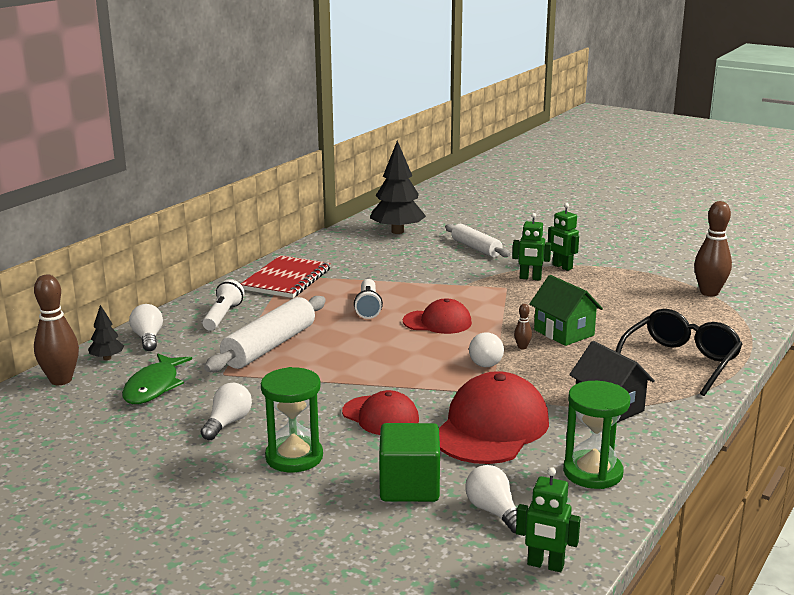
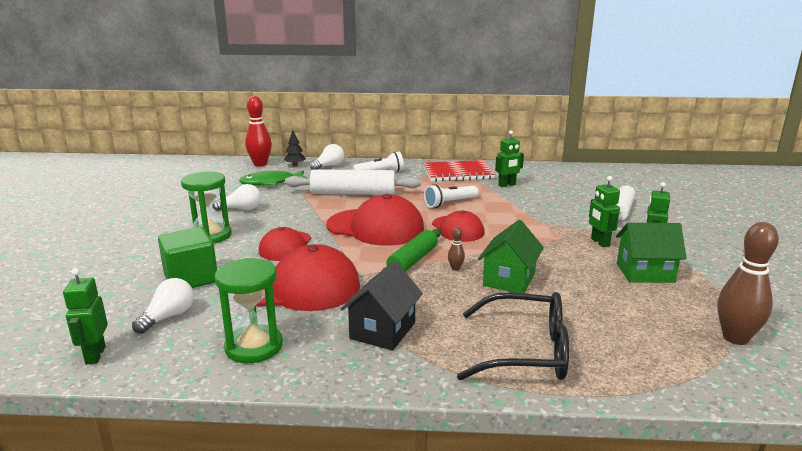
camera: 60 degrees right, 0 degrees up
brown bowling pin [34,274,79,385] -> red bowling pin [245,96,272,166]
black tree [370,141,426,234] -> none
white light bulb [469,332,504,367] -> green rolling pin [382,229,441,271]
none -> red cap [326,194,424,246]
none -> green robot [495,130,524,187]
none -> green house [616,223,686,283]

